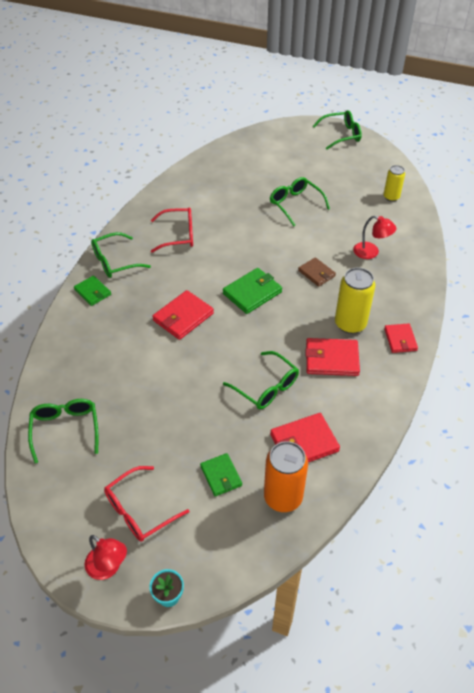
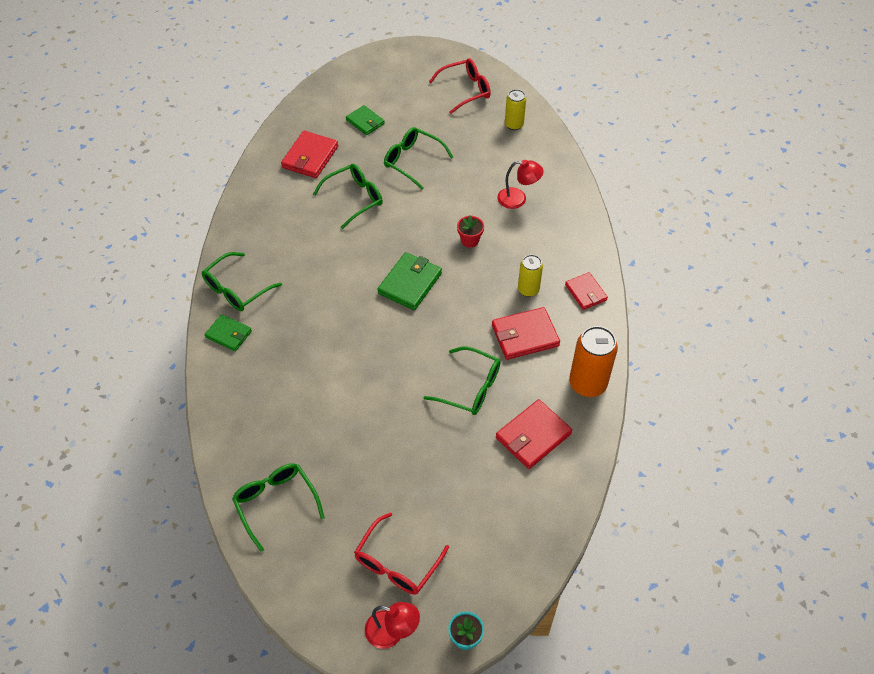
camera: 20 degrees left, 5 degrees up
red glasses [151,208,193,253] -> red glasses moved to [429,58,491,114]
red wallet [152,290,214,340] -> red wallet moved to [281,131,338,178]
green wallet [200,453,242,496] -> green wallet moved to [346,105,385,135]
orange can [264,441,308,512] -> orange can moved to [569,326,618,397]
brown wallet [298,257,336,287] -> red flower pot [457,216,484,248]
green glasses [313,110,362,150] -> green glasses moved to [313,164,383,229]
yellow can [335,268,375,334] -> yellow can [518,255,543,297], size x0.61

